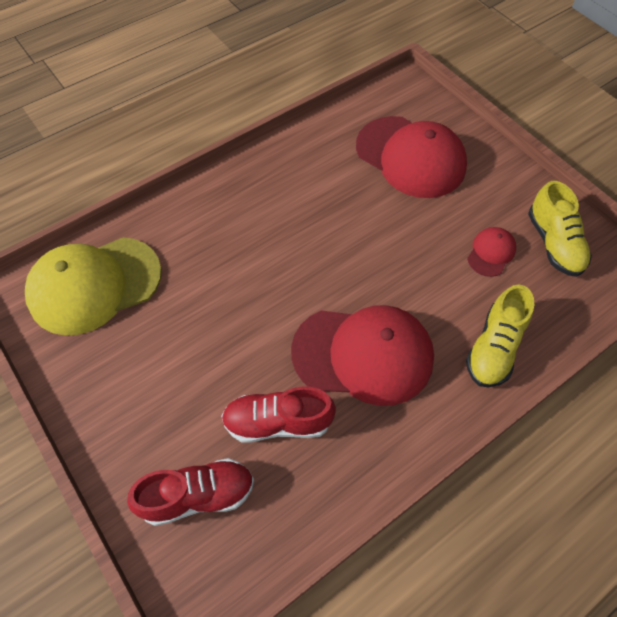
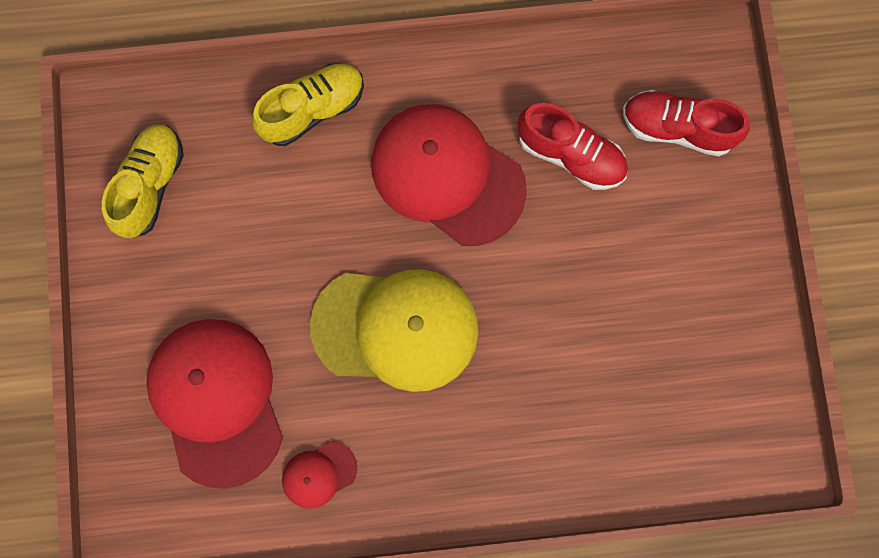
camera: 150 degrees left, 20 degrees up
yellow cap [25,237,162,335] -> yellow cap moved to [310,269,479,392]
red cap [467,227,516,277] -> red cap moved to [282,441,357,509]

